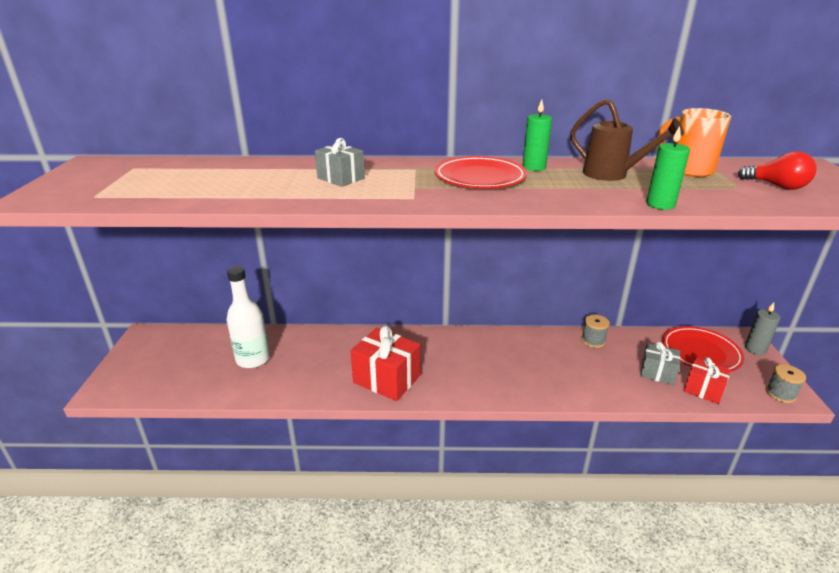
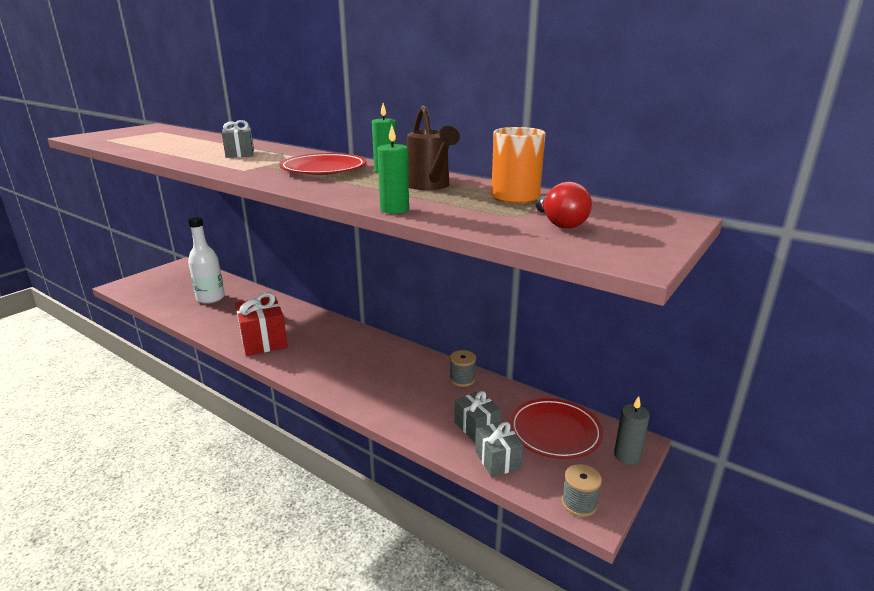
camera: 35 degrees right, 5 degrees down
red gift [684,357,731,404] -> grey gift [475,421,523,477]

